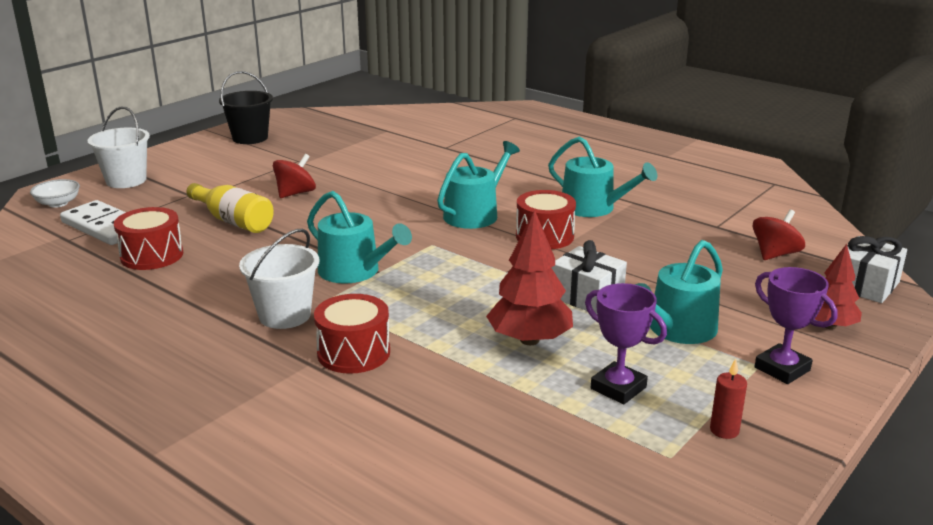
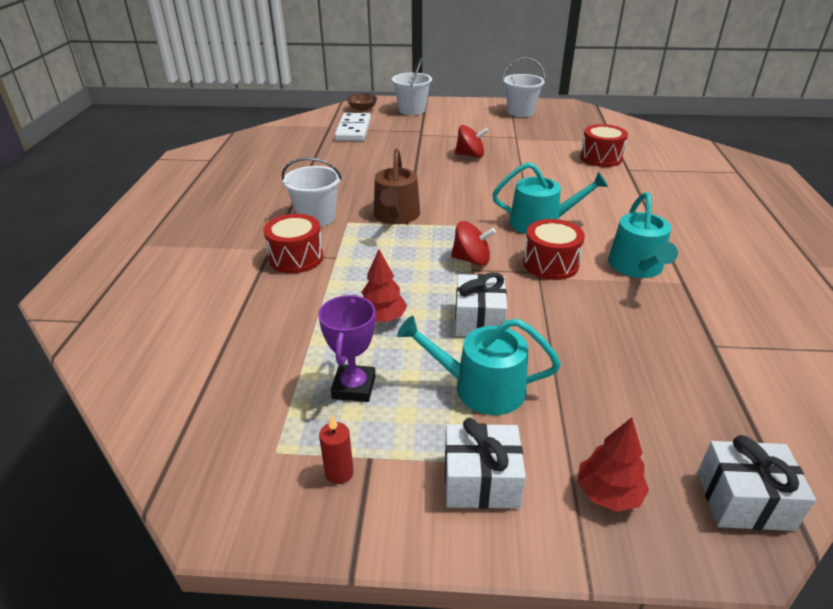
camera: 55 degrees right, 10 degrees up
white bowl [30,179,80,208] -> brown bowl [347,94,377,112]
red drum [114,207,183,270] -> red drum moved to [580,124,628,167]
yellow bottle [186,183,274,233] -> none
black bucket [219,71,273,144] -> white bucket [503,57,545,117]
turquoise watering can [307,191,412,284] -> brown watering can [374,149,420,224]
red tree [486,209,573,345] -> red tree [362,249,407,322], size x0.66
red spinning top [752,210,805,260] -> red spinning top moved to [451,221,496,266]
purple trophy [755,267,838,384] -> white gift [445,418,526,509]

